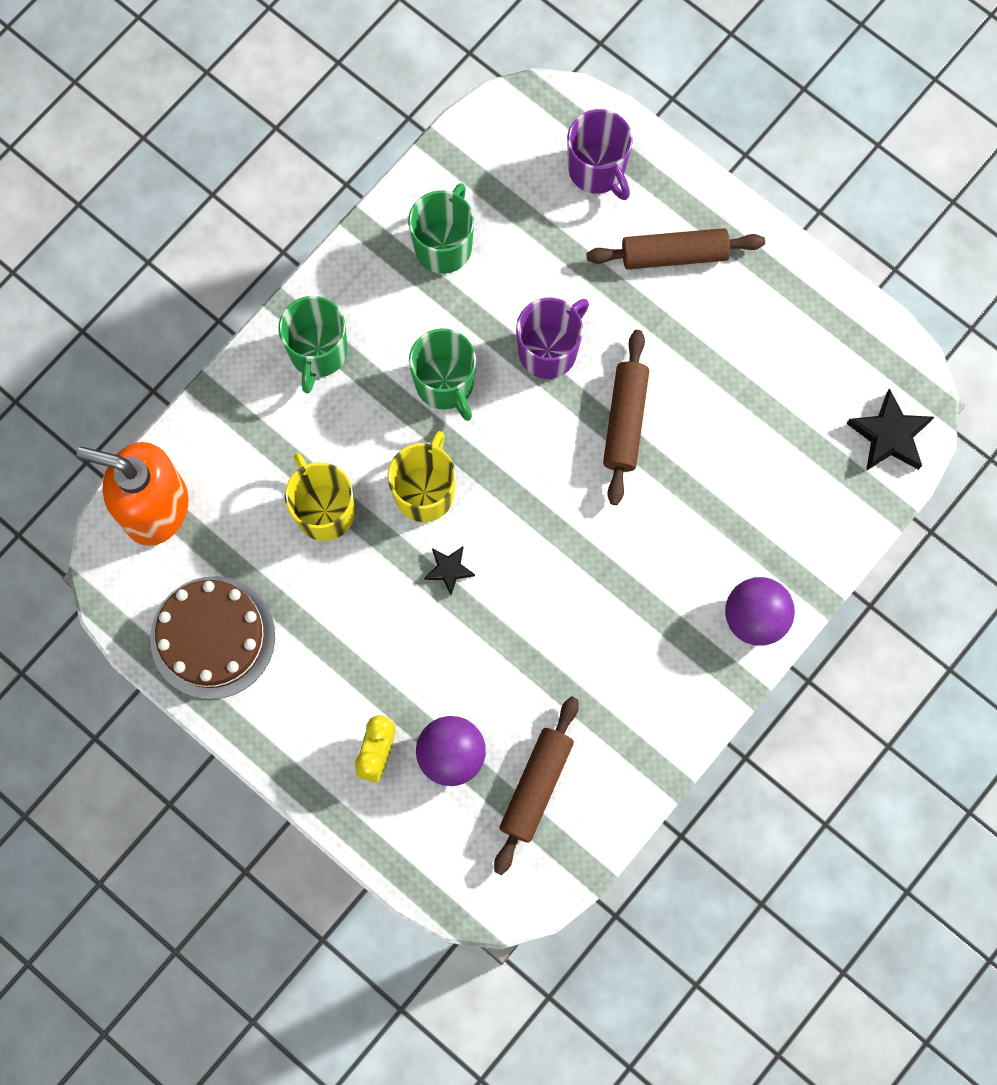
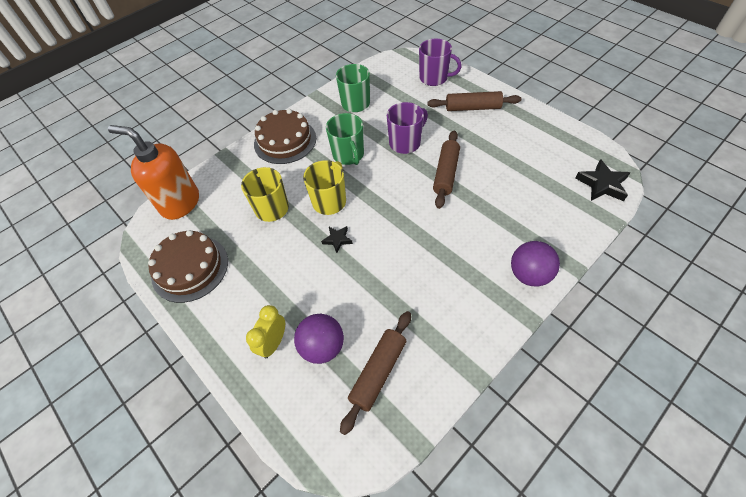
camera: 10 degrees right, 20 degrees down
green mug [278,296,348,393] -> brown cake [254,109,316,164]
purple mug [567,109,632,200] -> purple mug turned 45 degrees counterclockwise [419,39,462,86]

